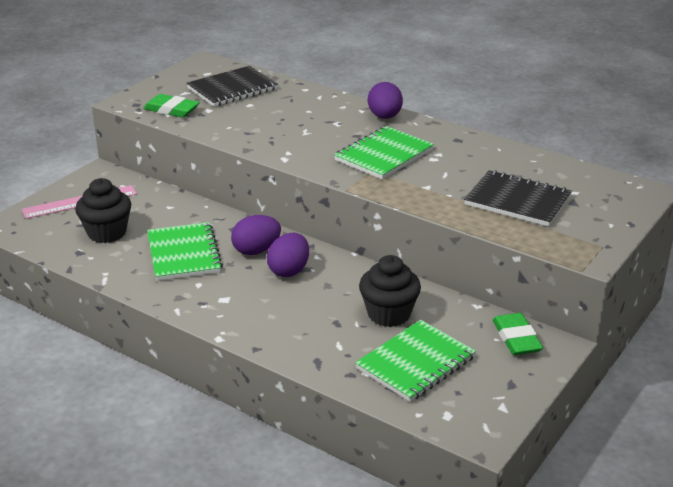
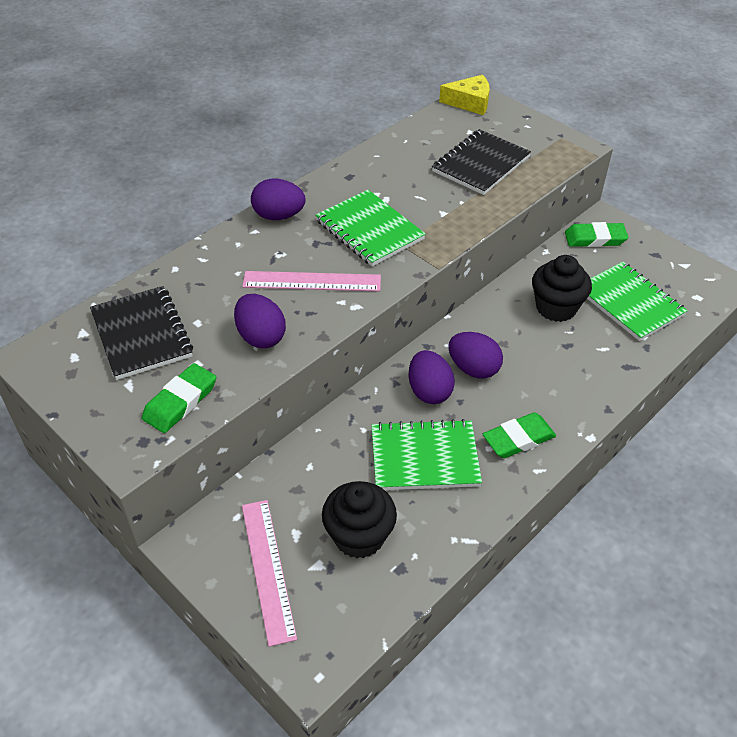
camera: 80 degrees left, 15 degrees up
none -> purple egg [234,294,286,348]
none -> pink ruler [242,271,381,291]
none -> yellow cheese [439,75,490,115]
none -> green eraser [483,412,556,458]

